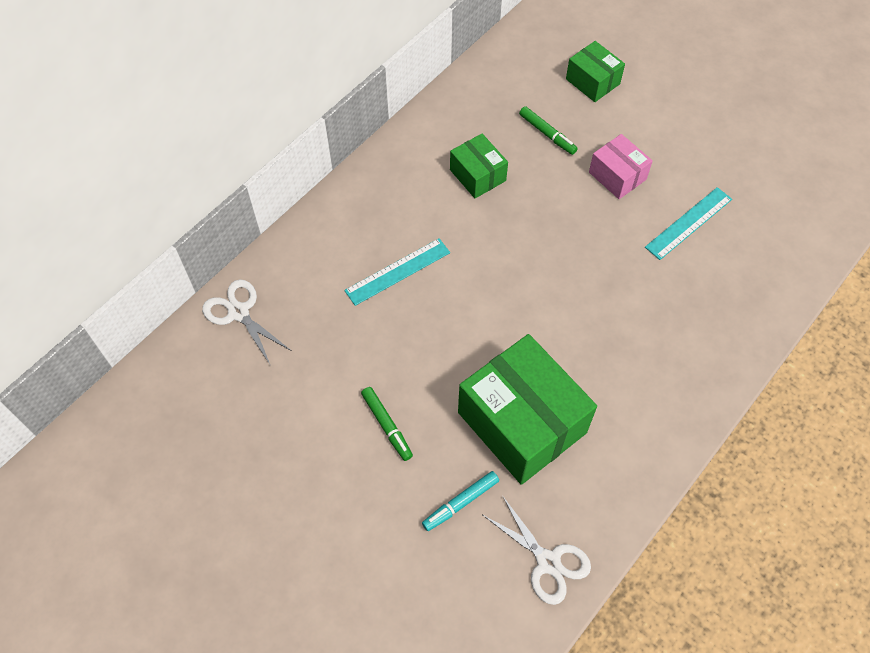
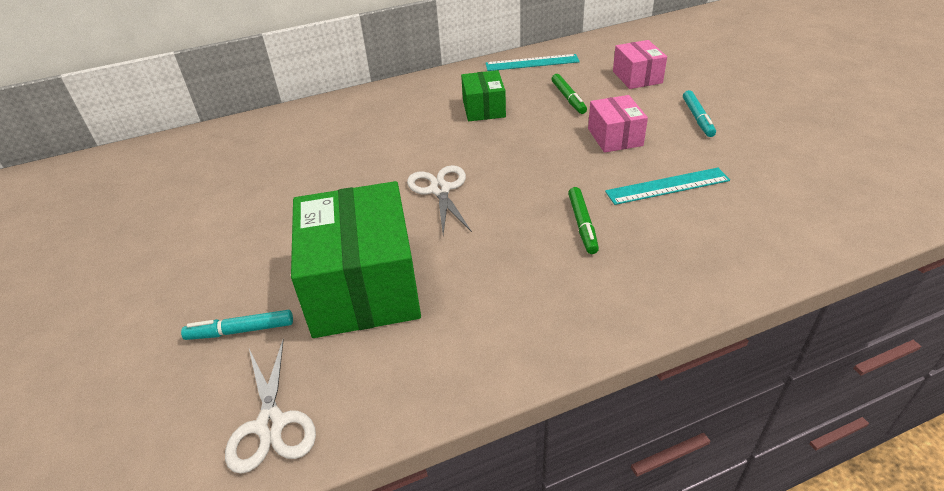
camera: 30 degrees right, 20 degrees down
white scissors [202,279,292,366] -> white scissors moved to [407,165,472,234]
turquoise ruler [344,238,450,306] -> turquoise ruler moved to [485,54,580,71]
green marker [361,387,413,461] -> green marker moved to [568,187,599,254]
green box [566,41,625,102] -> pink box [613,40,667,89]
none -> turquoise marker [683,90,716,137]

